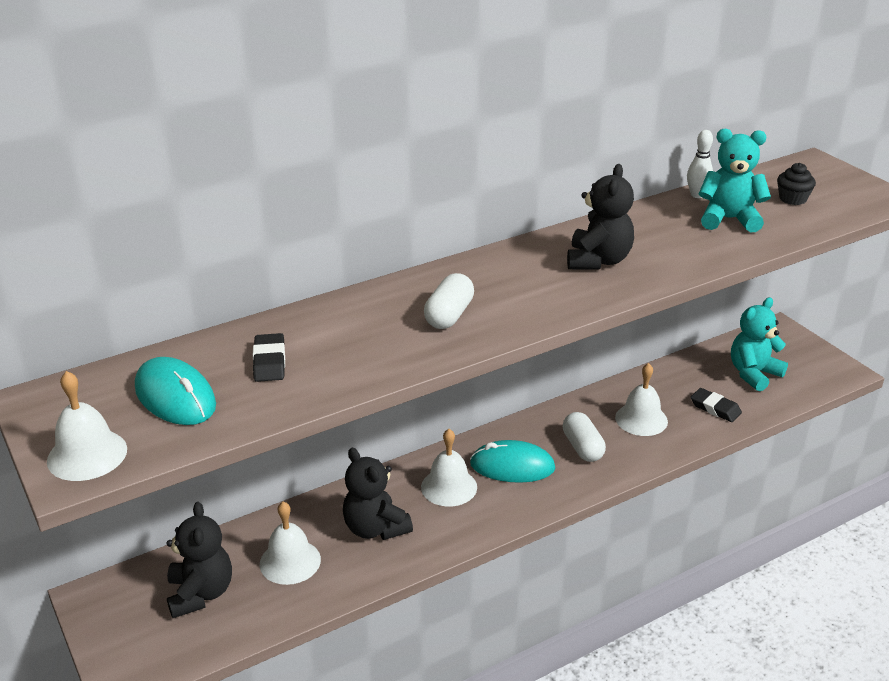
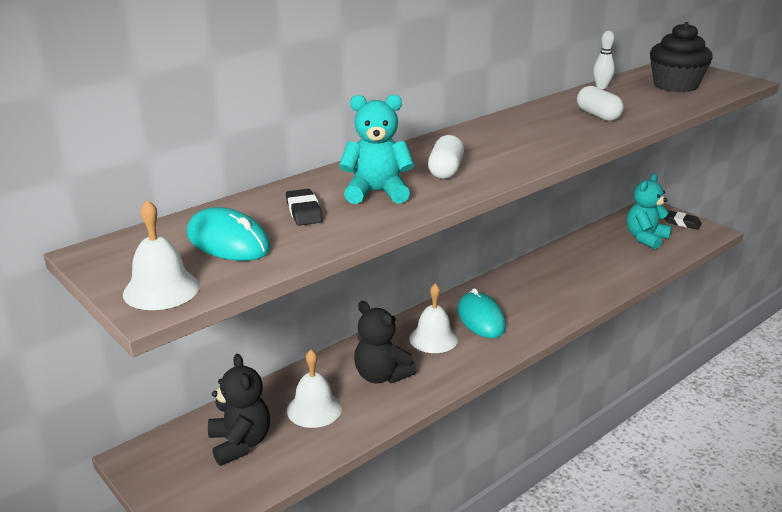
camera: 10 degrees left, 5 degrees down
turquoise mouse [470,440,555,483] -> turquoise mouse turned 75 degrees clockwise [458,288,506,338]
white capsule [563,412,606,462] -> white capsule moved to [577,86,624,121]
black teddy bear [567,164,634,270] -> none
white bell [615,363,668,436] -> none
black eraser [691,388,742,422] -> black eraser moved to [664,210,702,230]
turquoise teddy bear [699,129,771,233] -> turquoise teddy bear moved to [339,95,414,204]
black cupcake [777,163,816,205] -> black cupcake [650,22,713,92], size x2.00

